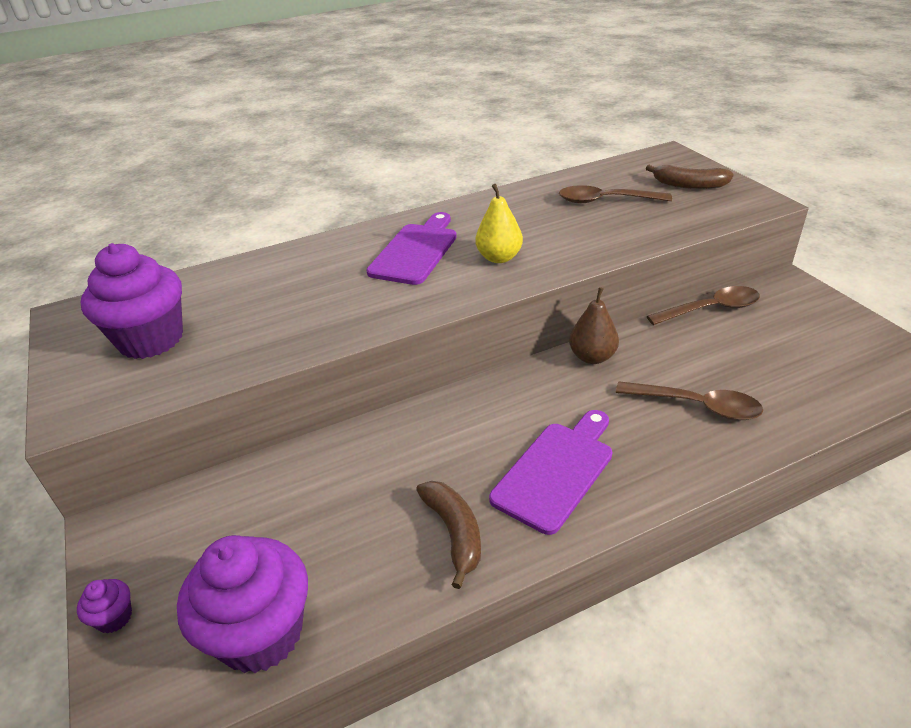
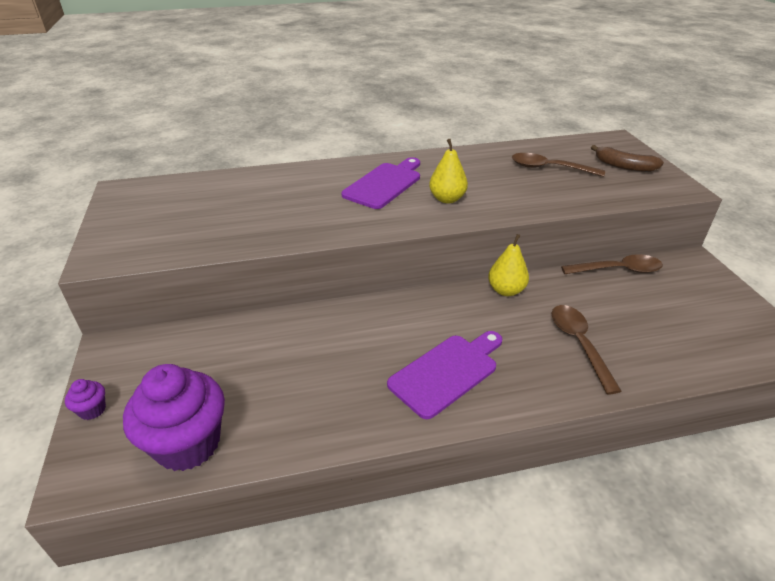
camera: 10 degrees right, 0 degrees up
purple cupcake [80,243,183,359] -> none
brown banana [416,481,481,589] -> none
brown pear [569,287,619,364] -> yellow pear [488,234,529,296]
brown spoon [616,381,763,420] -> brown spoon turned 135 degrees counterclockwise [552,305,622,395]

